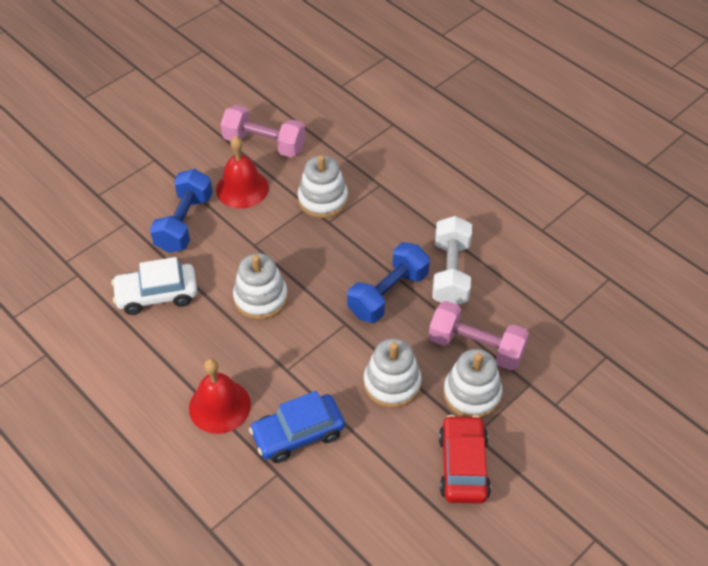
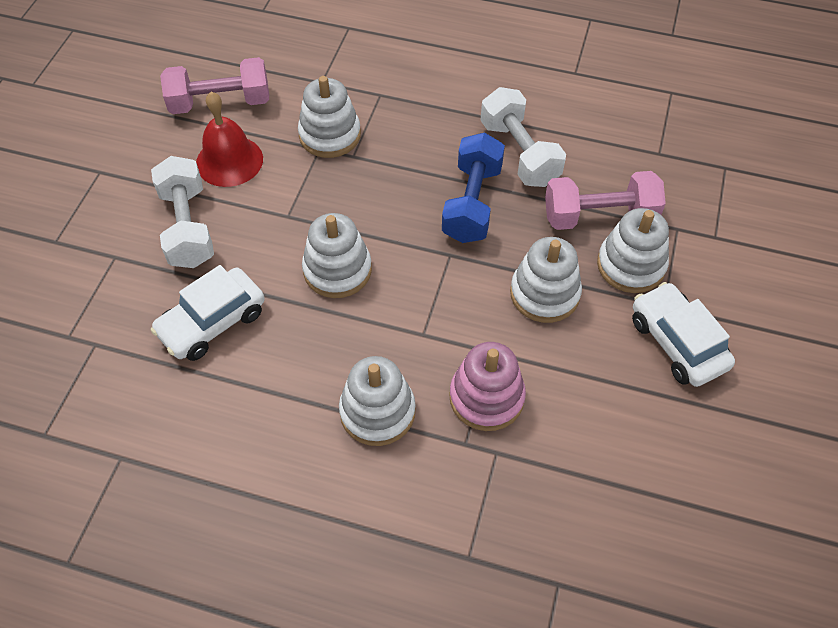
camera: 30 degrees left, 5 degrees up
blue dumbbell [150,169,213,253] -> white dumbbell [151,156,214,268]
red bell [189,358,251,434] -> white stacking toy [339,356,416,446]
blue car [249,391,345,463] -> pink stacking toy [449,342,526,431]
red car [439,415,491,504] -> white car [632,282,735,387]

